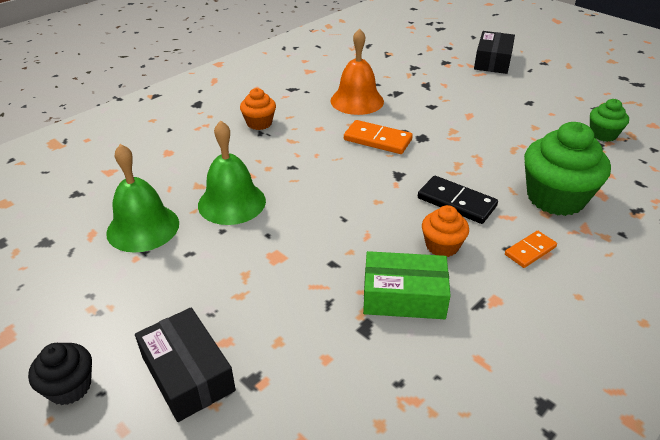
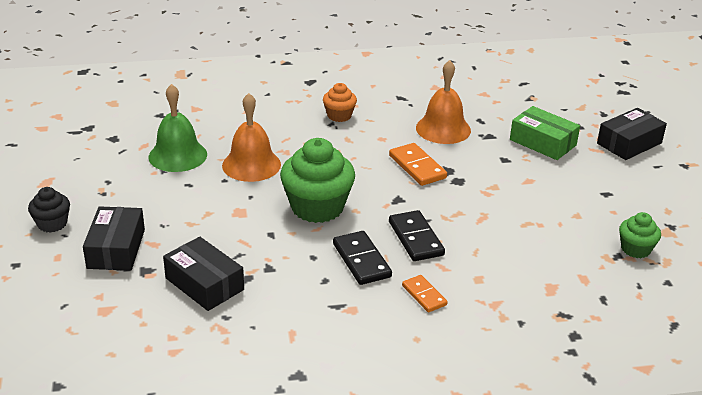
camera: 35 degrees right, 5 degrees down
green bell [198,120,266,225] -> orange bell [222,93,281,182]
green box [363,251,451,319] -> green box moved to [510,106,580,160]
orange cupcake [422,205,469,257] -> black domino [333,231,392,285]
orange domino [505,231,557,268] -> orange domino turned 60 degrees clockwise [402,275,447,312]
green cupcake [524,122,611,216] -> green cupcake moved to [280,138,355,223]
none -> black box [163,237,244,311]

